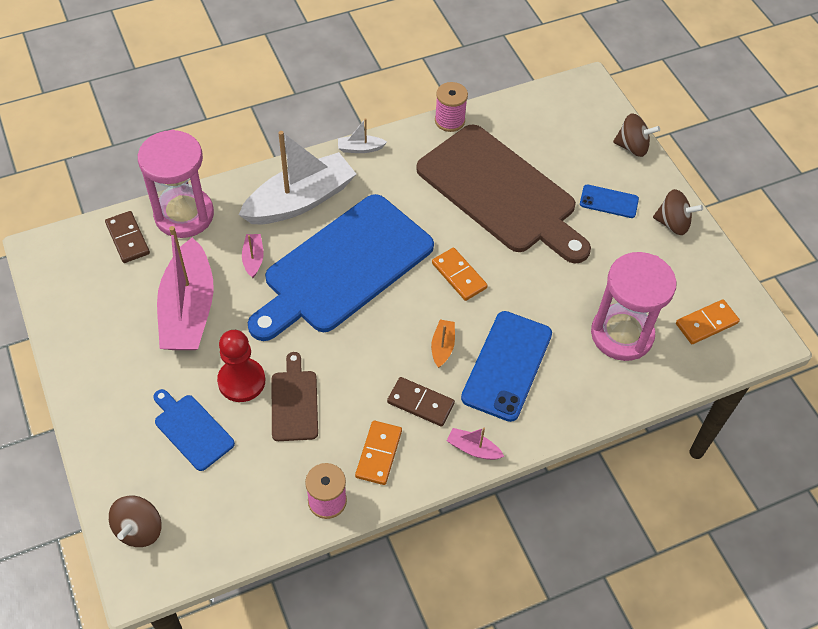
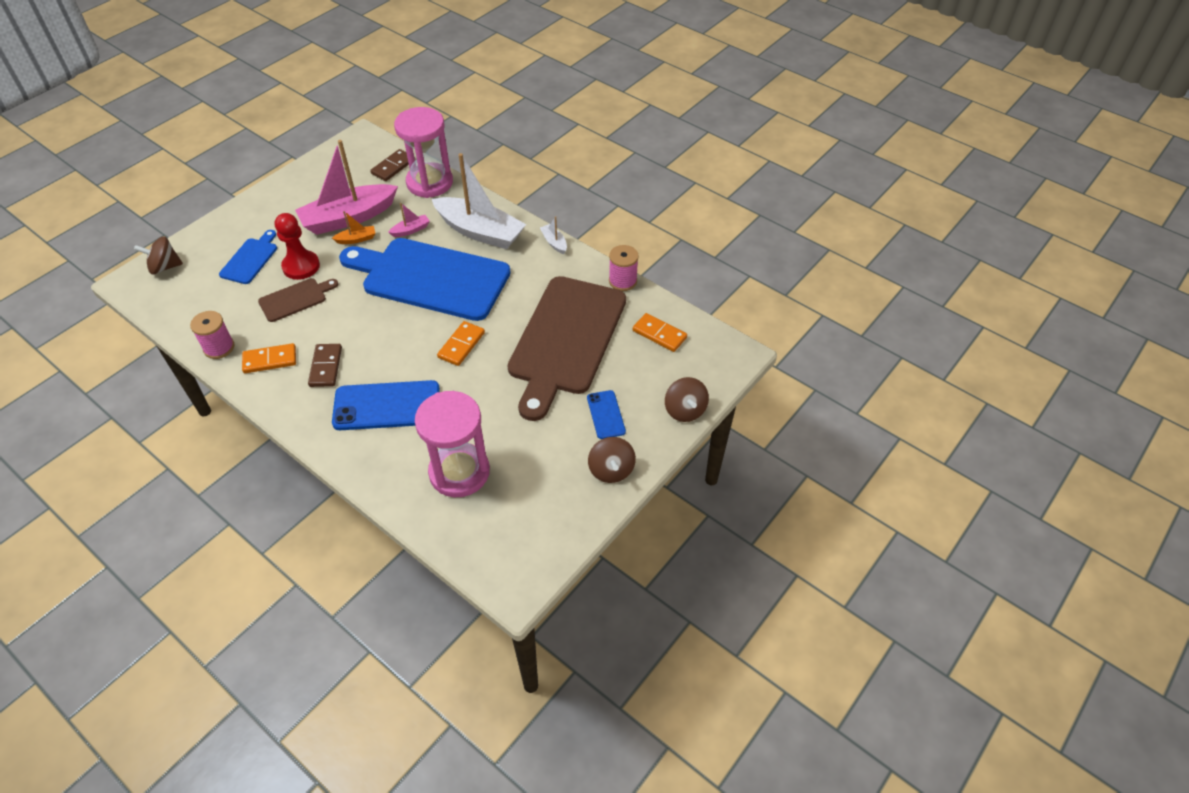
camera: 65 degrees right, 5 degrees down
orange boat [431,320,455,368] -> orange boat moved to [332,211,376,244]
pink boat [447,428,504,460] -> none
orange domino [676,299,740,344] -> orange domino moved to [633,313,687,352]

